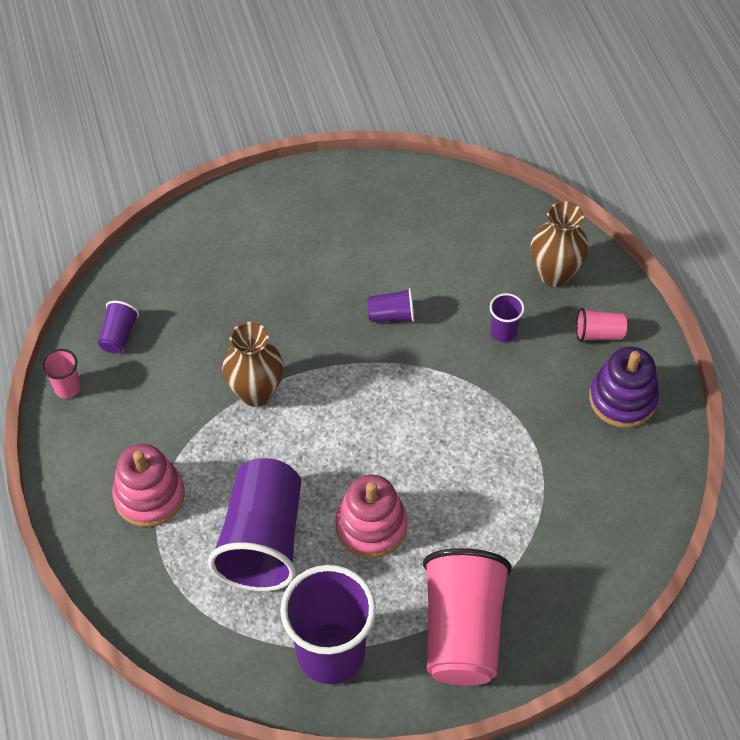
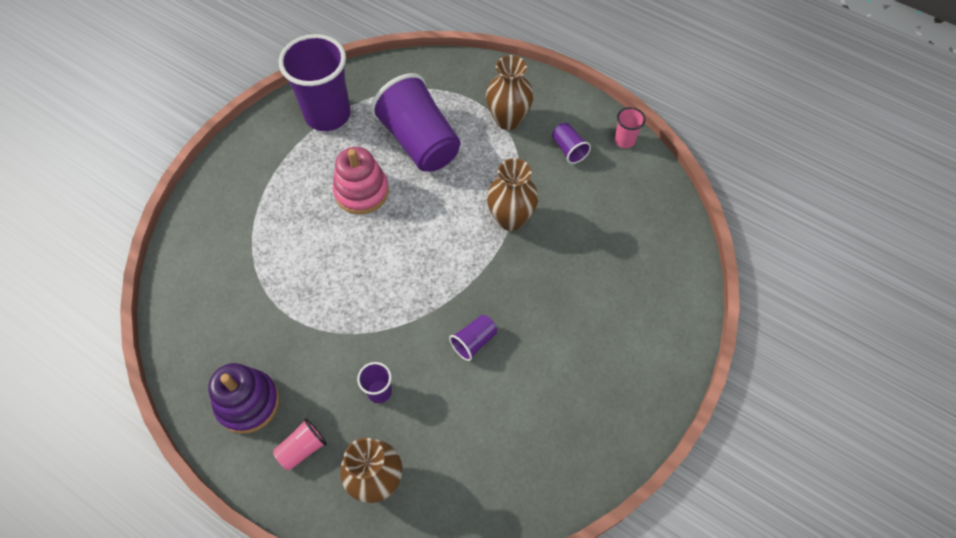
camera: 140 degrees right, 5 degrees up
purple cup [98,301,139,354] -> purple cup moved to [552,123,591,164]
pink stacking toy [112,444,185,527] -> brown vase [486,55,534,130]
pink cup [423,548,512,686] -> none

